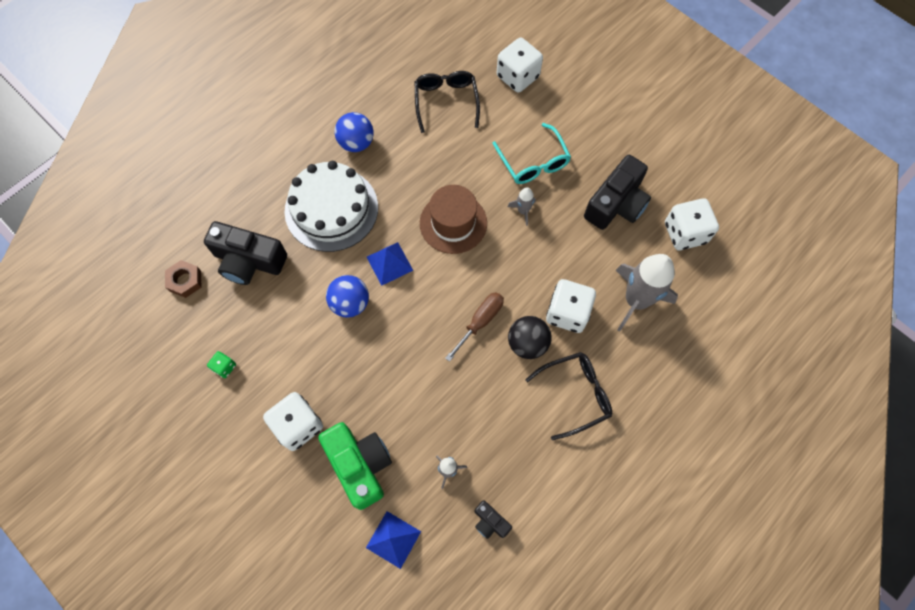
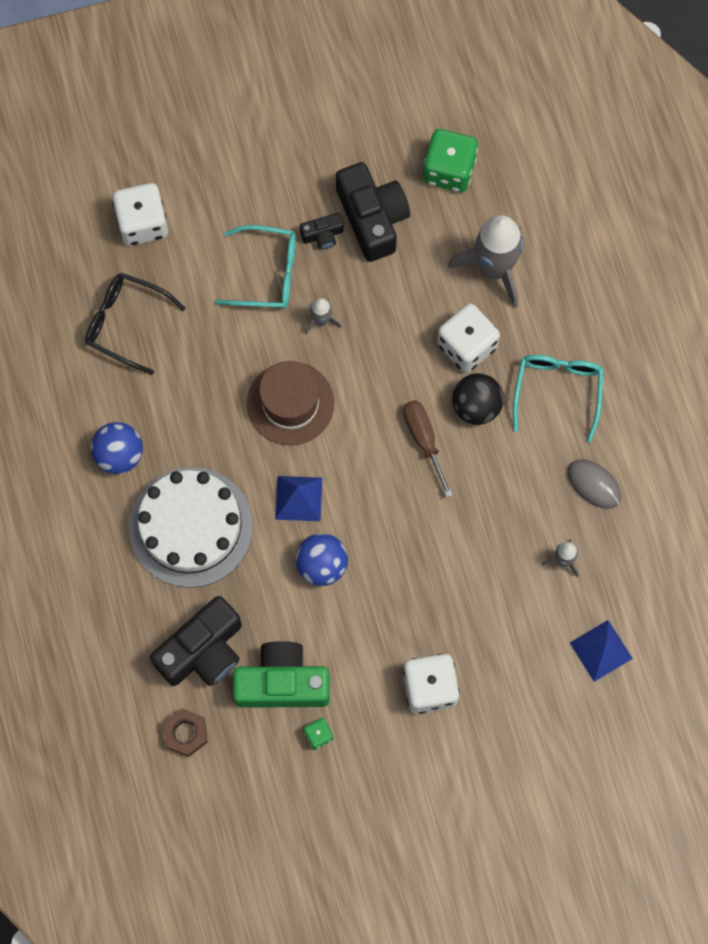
camera: 60 degrees left, 5 degrees up
green camera [318,422,392,510] -> green camera moved to [233,641,330,708]
black camera [475,500,512,539] -> black camera moved to [300,213,344,250]
black glasses [525,352,612,440] -> turquoise glasses [513,355,604,442]
white dice [665,198,719,250] -> green dice [423,129,478,192]
none -> grey mouse [567,459,621,509]

